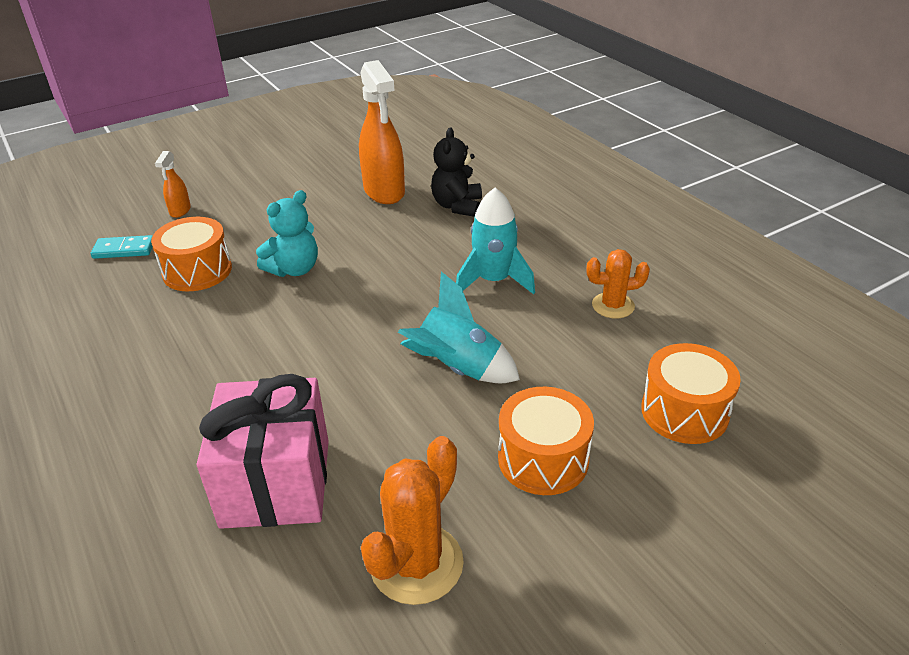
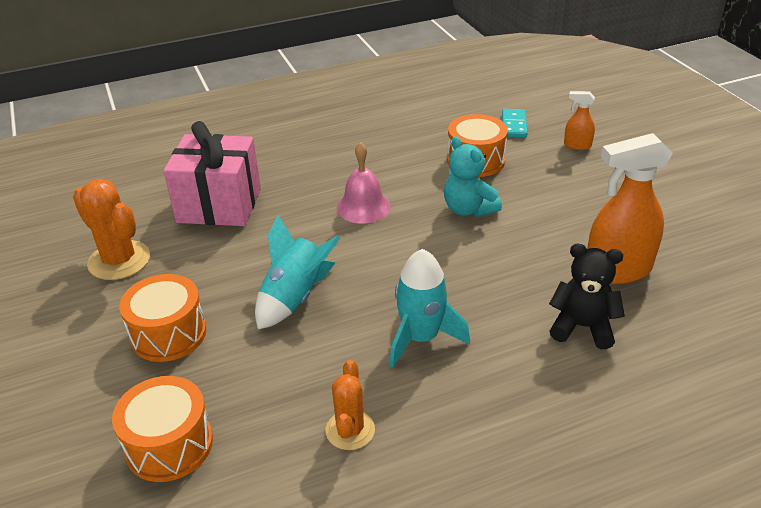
camera: 100 degrees right, 0 degrees up
none -> pink bell [337,142,391,224]

